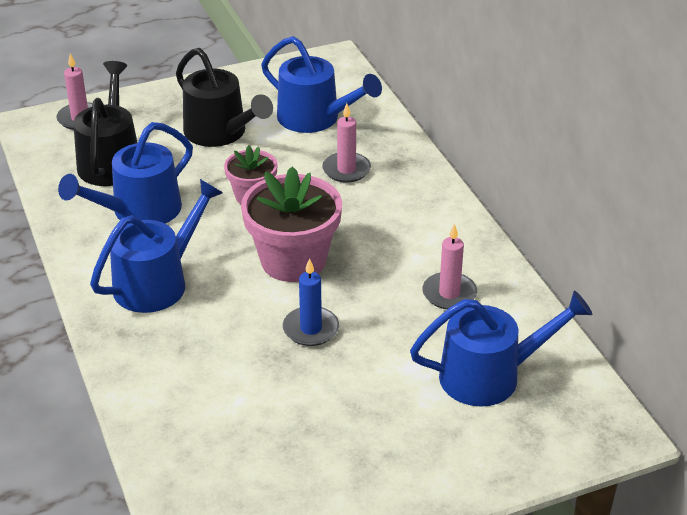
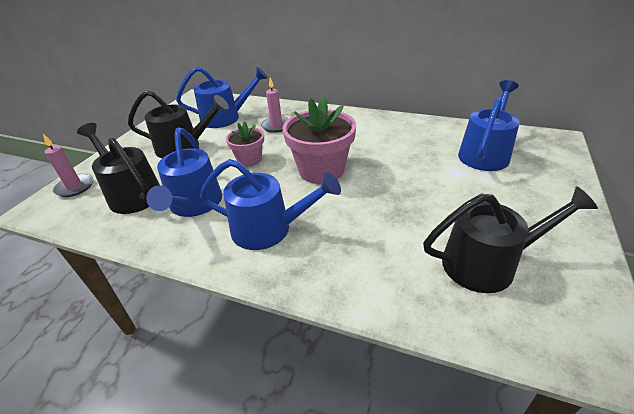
camera: 45 degrees left, 0 degrees up
blue watering can [90,179,223,313] -> blue watering can turned 105 degrees clockwise [200,159,341,250]
blue candle [283,258,339,346] -> none
pink candle [422,223,477,309] -> none
none -> black watering can [423,186,598,293]

